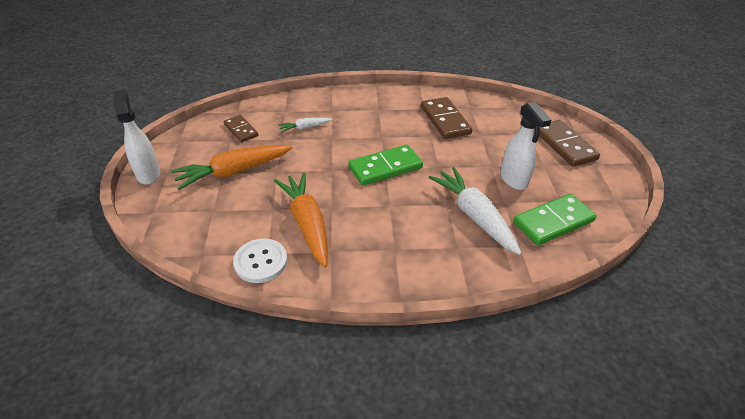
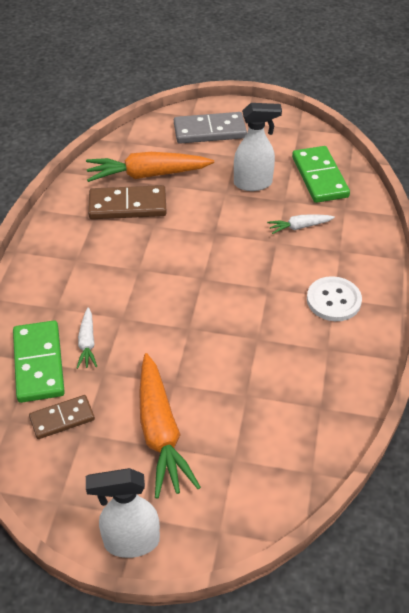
camera: 75 degrees left, 5 degrees up
white button [233,238,288,283] -> white button moved to [307,276,362,321]
orange carrot [274,172,328,267] -> orange carrot moved to [86,152,214,182]
green domino [349,145,423,186] -> green domino moved to [13,321,65,403]
white carrot [429,167,522,255] -> white carrot [267,214,335,234], size x0.50
brown domino [539,120,600,167] -> grey domino [174,112,247,144]

